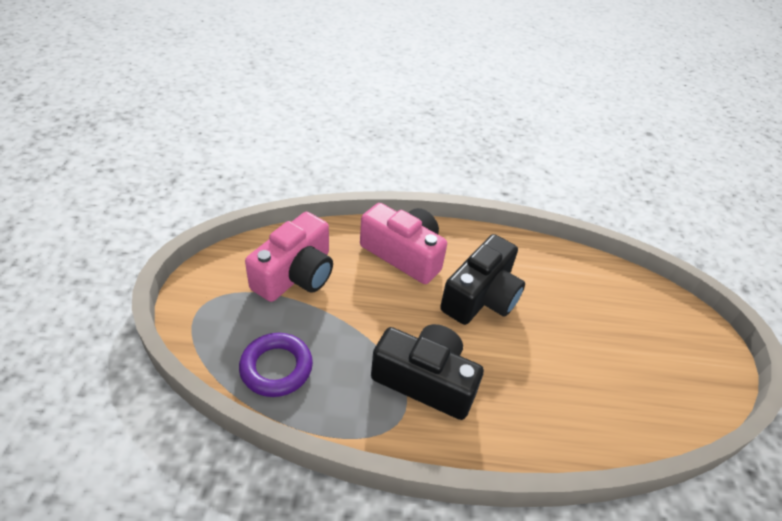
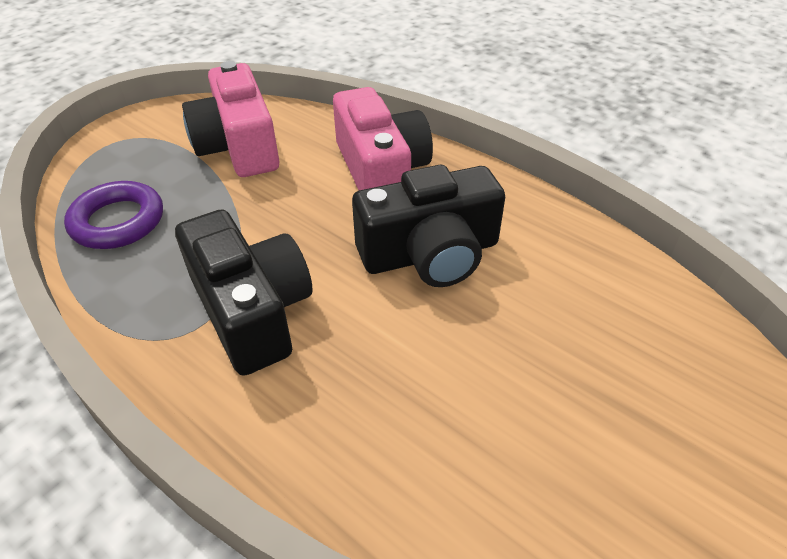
camera: 40 degrees right, 0 degrees up
pink camera [245,212,333,302] -> pink camera turned 90 degrees clockwise [182,61,279,177]

